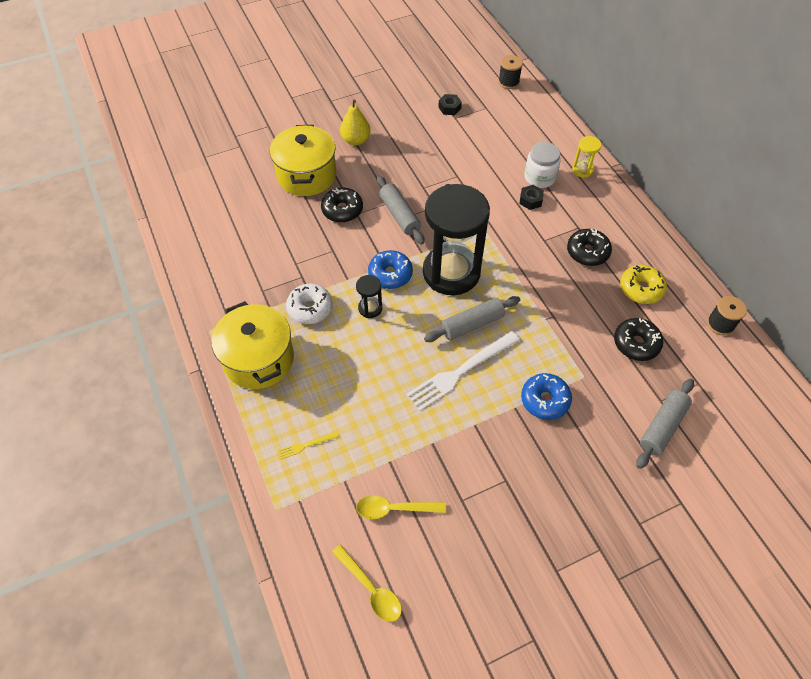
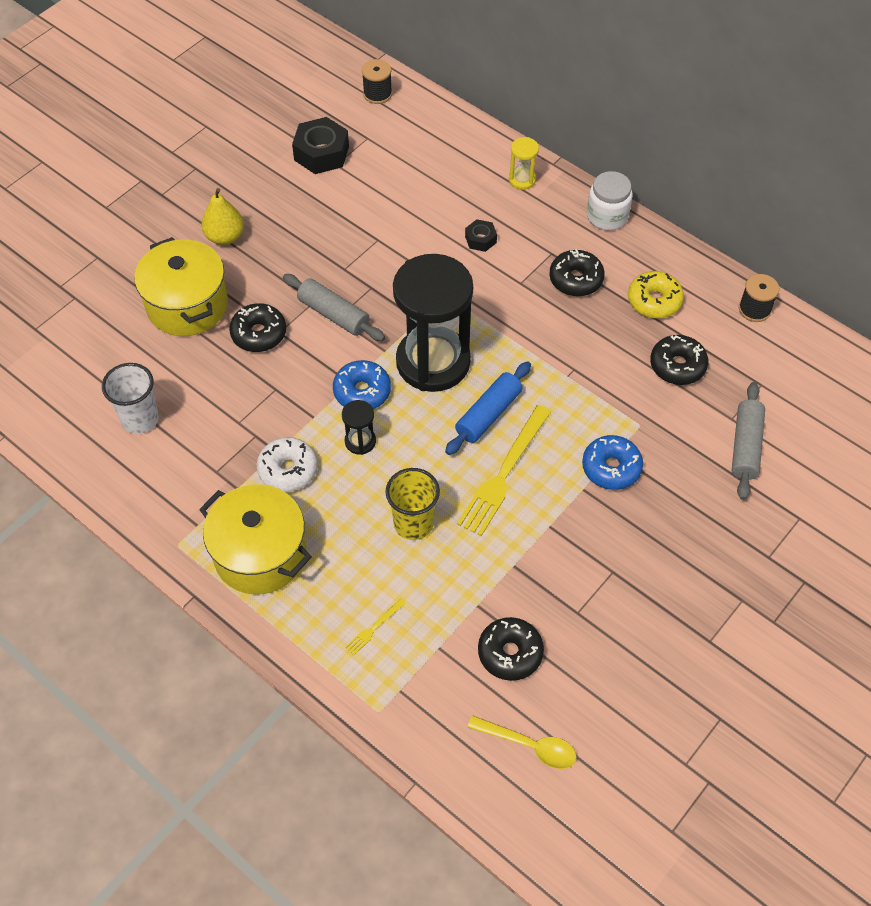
camera: 25 degrees left, 0 degrees up
yellow spoon [356,495,446,519] -> black donut [478,617,544,681]
white fork [407,331,520,411] -> yellow fork [457,405,551,536]
grey rolling pin [424,296,520,342] -> blue rolling pin [445,361,531,455]
black nut [438,94,462,115] -> black nut [292,117,349,174], size x1.85
white jar [524,142,561,188] -> white jar moved to [587,171,632,230]
none -> white cup [102,363,159,434]
none -> yellow cup [385,468,440,540]

